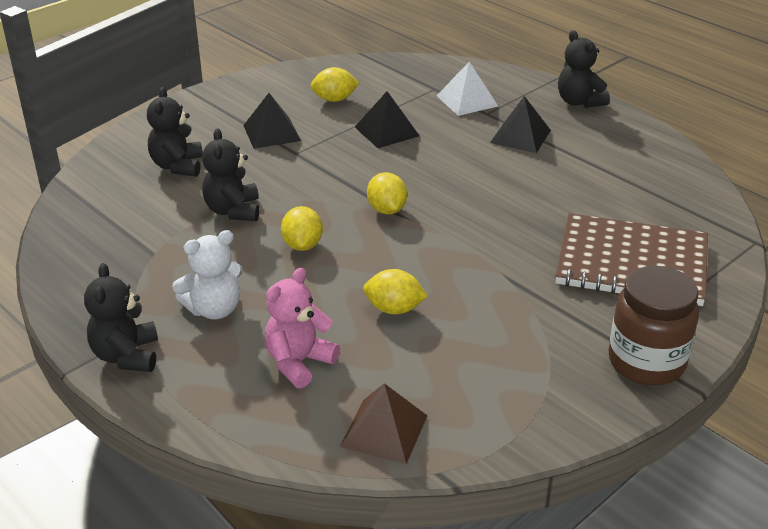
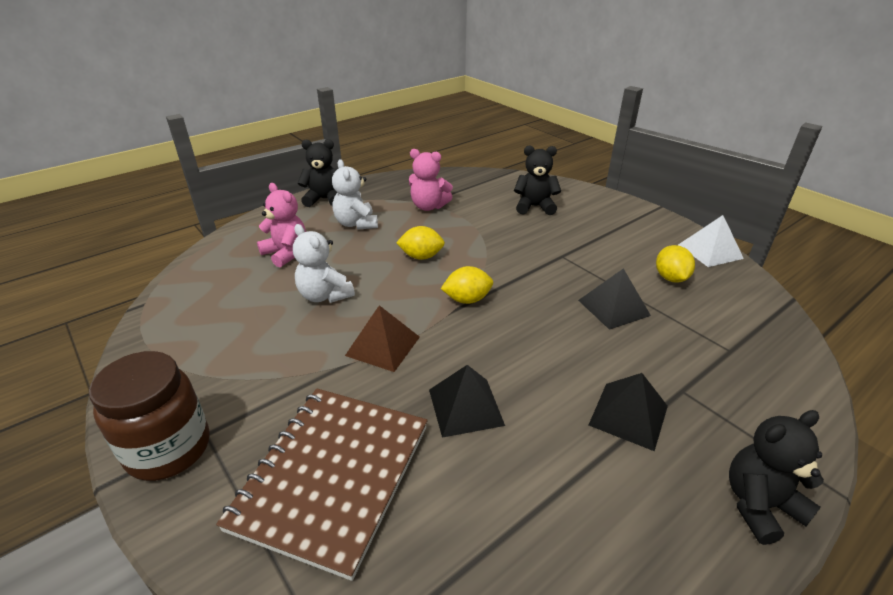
camera: 95 degrees right, 0 degrees up
black teddy bear [202,128,259,221] -> none
black pyramid [243,93,301,149] -> black pyramid moved to [429,365,505,438]
brown pyramid [340,383,427,464] -> brown pyramid moved to [345,305,420,372]
yellow lemon [363,269,428,314] -> white teddy bear [293,224,355,303]
white pyramid [437,62,498,116] -> white pyramid moved to [678,215,744,267]
none -> pink teddy bear [409,149,453,211]

